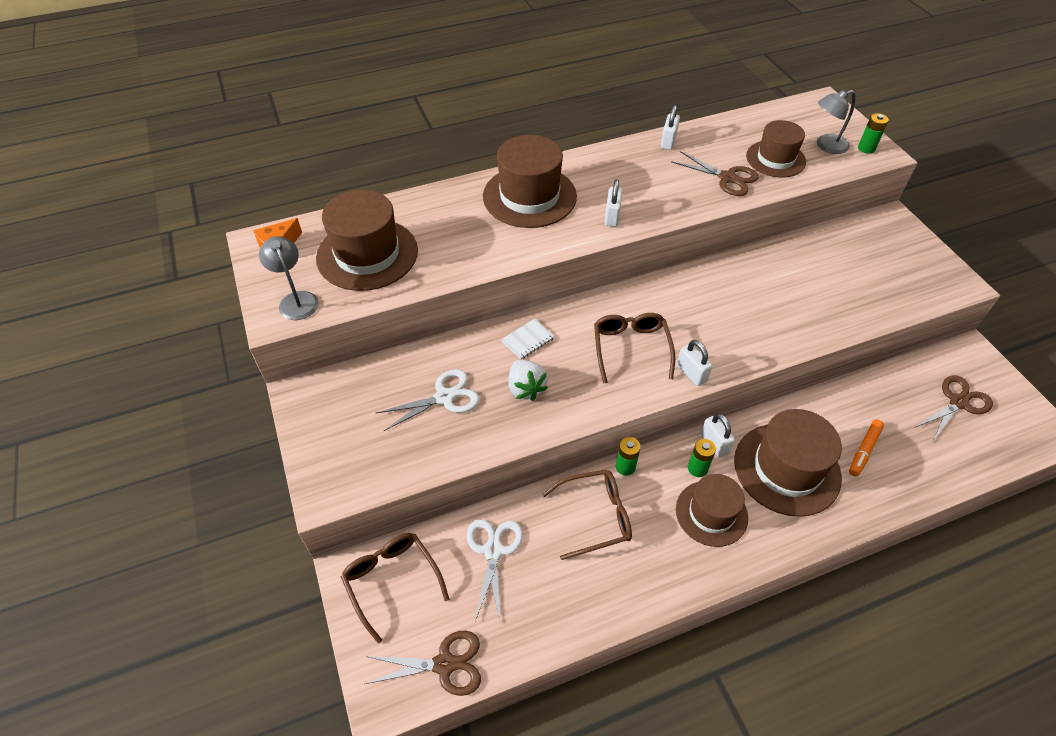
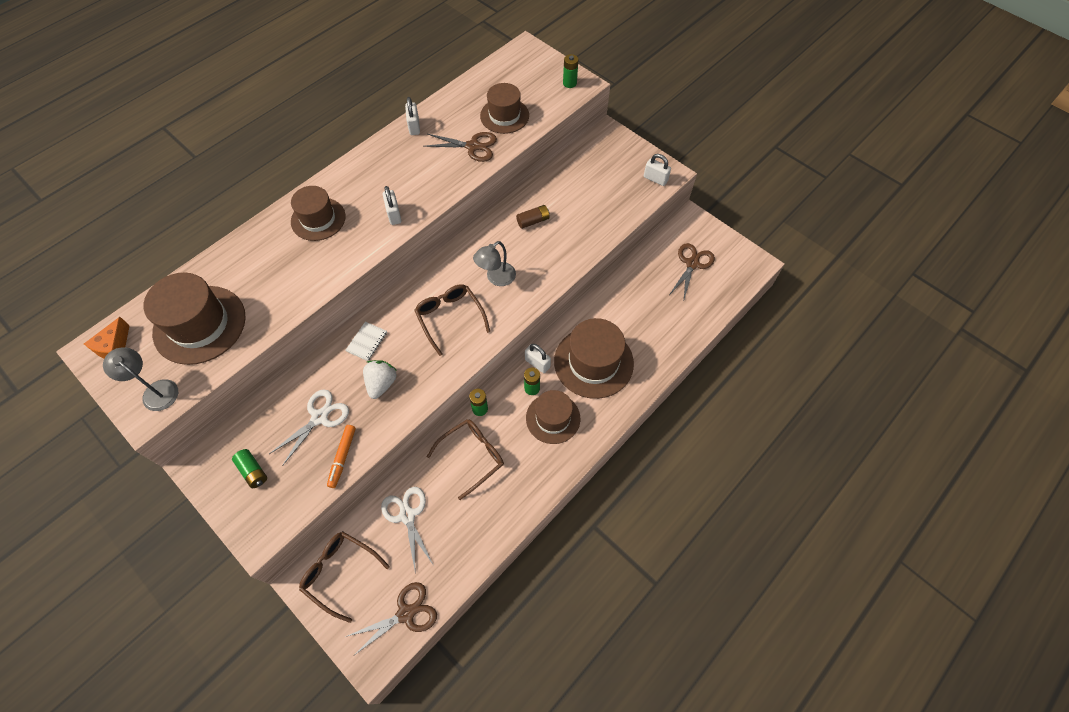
camera: 25 degrees left, 10 degrees up
brown hat [483,135,577,228] -> brown hat [291,186,345,241], size x0.66
white strawberry [508,360,548,401] -> white strawberry turned 120 degrees counterclockwise [363,360,397,399]
white padlock [677,340,713,386] -> white padlock moved to [644,154,671,186]
grey lamp [817,90,855,154] -> grey lamp moved to [473,241,516,286]
orange marker [849,419,884,476] -> orange marker moved to [327,425,356,488]
none -> green battery [232,449,267,488]
none -> brown battery [516,205,550,229]

